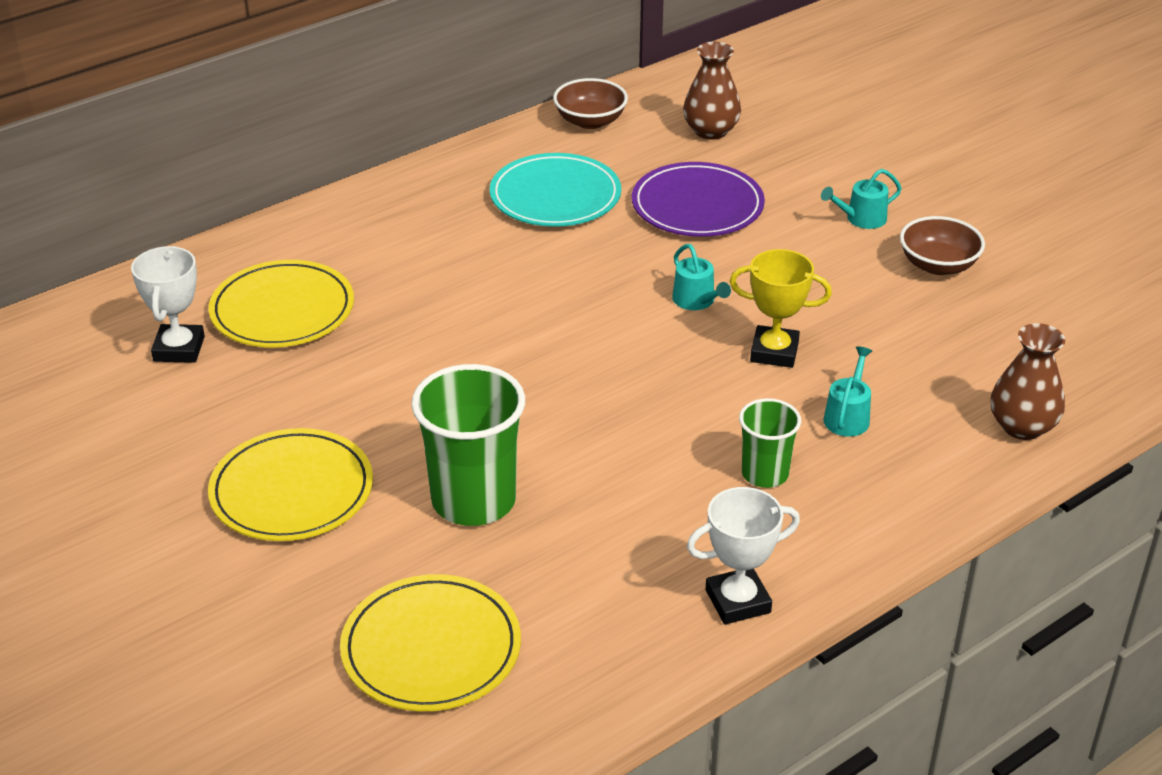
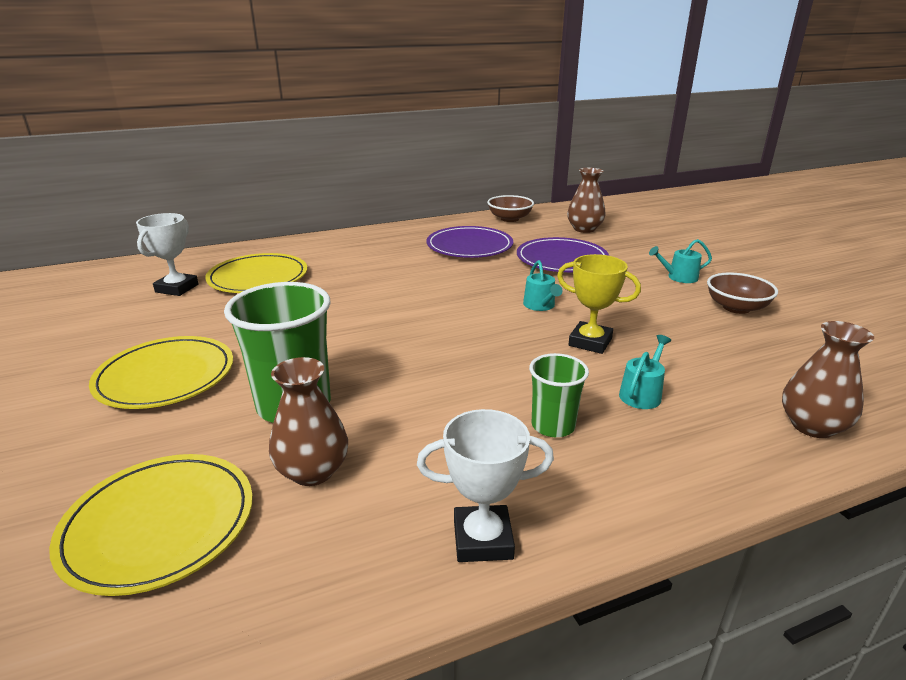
camera: 15 degrees right, 10 degrees down
turquoise plate [490,153,621,227] -> purple plate [426,226,513,258]
none -> brown vase [269,357,348,486]

